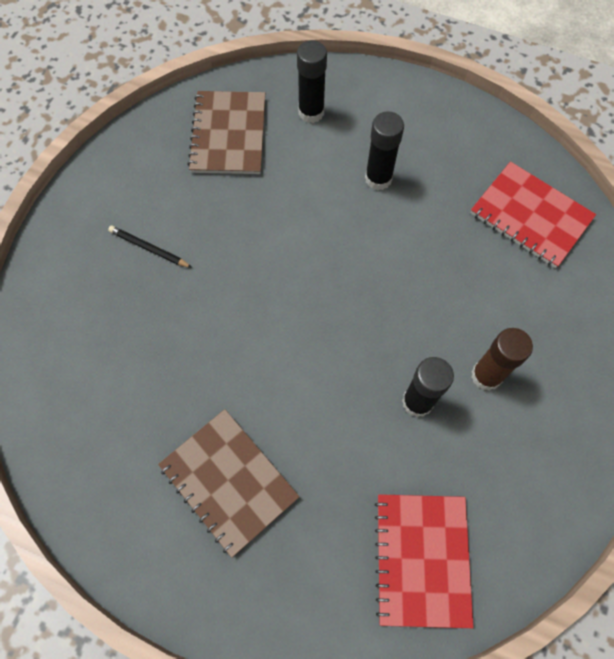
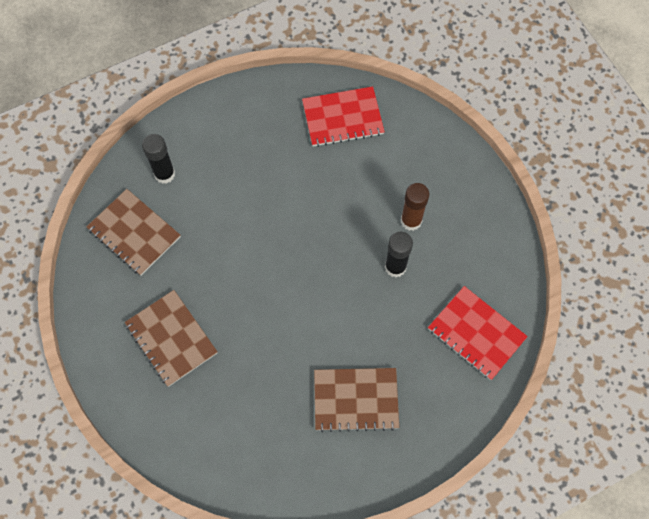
camera: 50 degrees left, 0 degrees up
black pencil [108,226,192,268] -> brown notebook [125,290,218,387]
black glue stick [365,111,404,190] -> none

